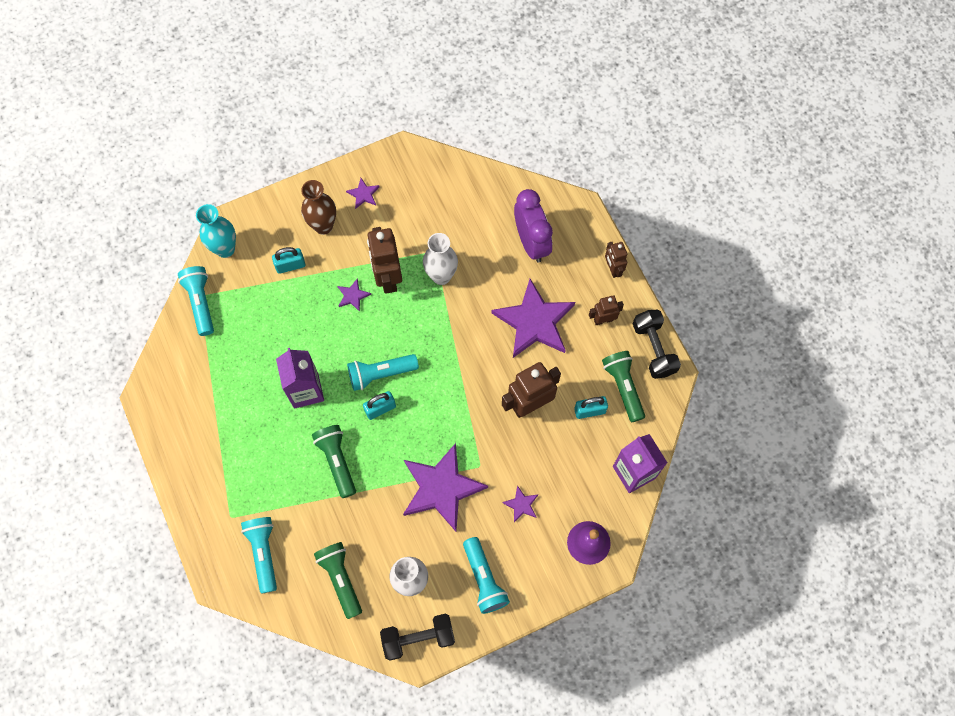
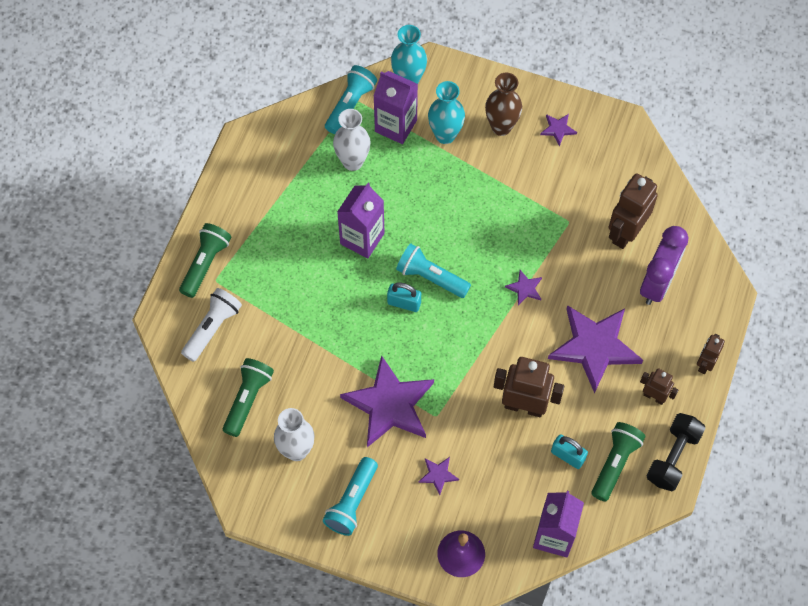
camera: 45 degrees right, 5 degrees down
turquoise flashlight [241,517,277,594] -> white flashlight [181,288,242,362]
turquoise padlock [272,247,305,274] -> turquoise vase [428,81,465,144]
green flashlight [312,425,356,498] -> green flashlight moved to [179,223,231,298]
purple star [337,278,371,312] -> purple star moved to [505,270,542,305]
brown robot [367,227,402,294] -> brown robot moved to [609,173,658,249]
black dumbbell [380,614,455,661] -> none
white vase [423,233,458,285] -> white vase moved to [333,109,371,171]
none -> purple carton [373,71,418,144]

